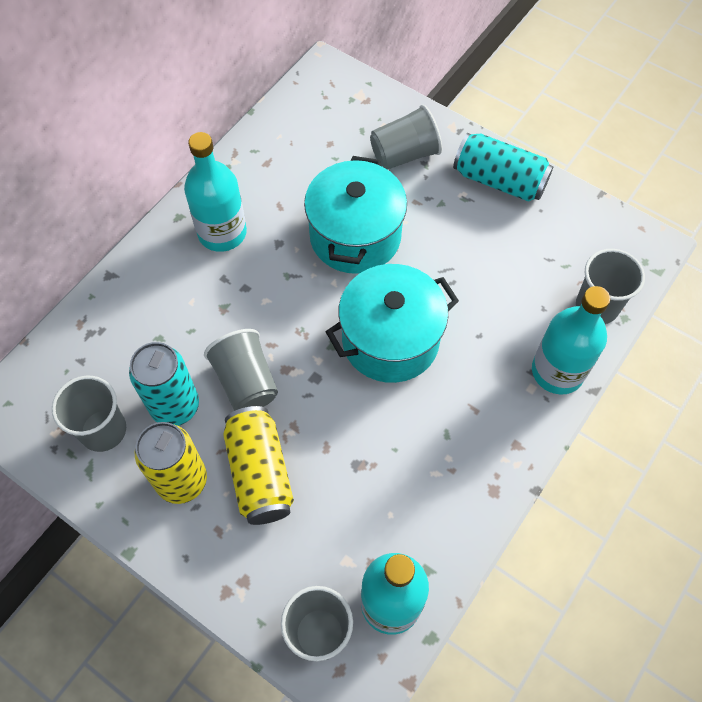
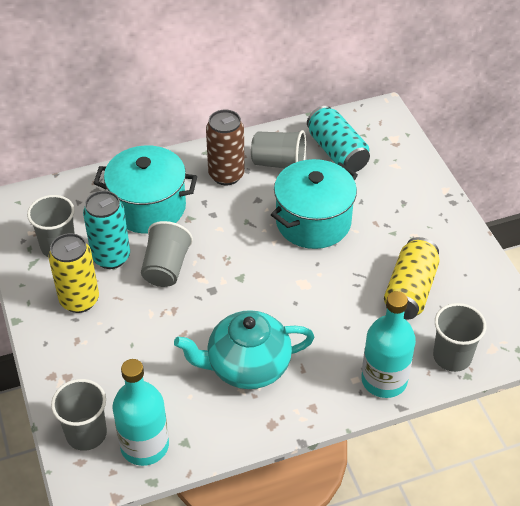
camera: 35 degrees right, 15 degrees down
turquoise bottle [184,132,247,252] -> brown can [206,110,245,185]
yellow can [223,406,294,525] -> yellow can moved to [384,237,440,320]
turquoise pot [326,264,459,383] -> turquoise pot moved to [93,145,197,234]
grey cup [370,105,442,170] -> grey cup moved to [251,130,306,169]
turquoise can [453,133,553,202] -> turquoise can moved to [307,106,370,172]
none -> turquoise teapot [174,310,315,389]

